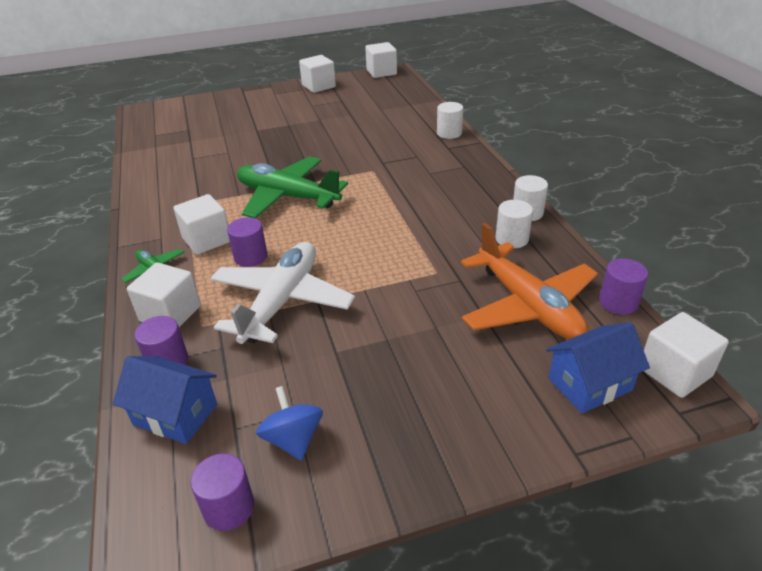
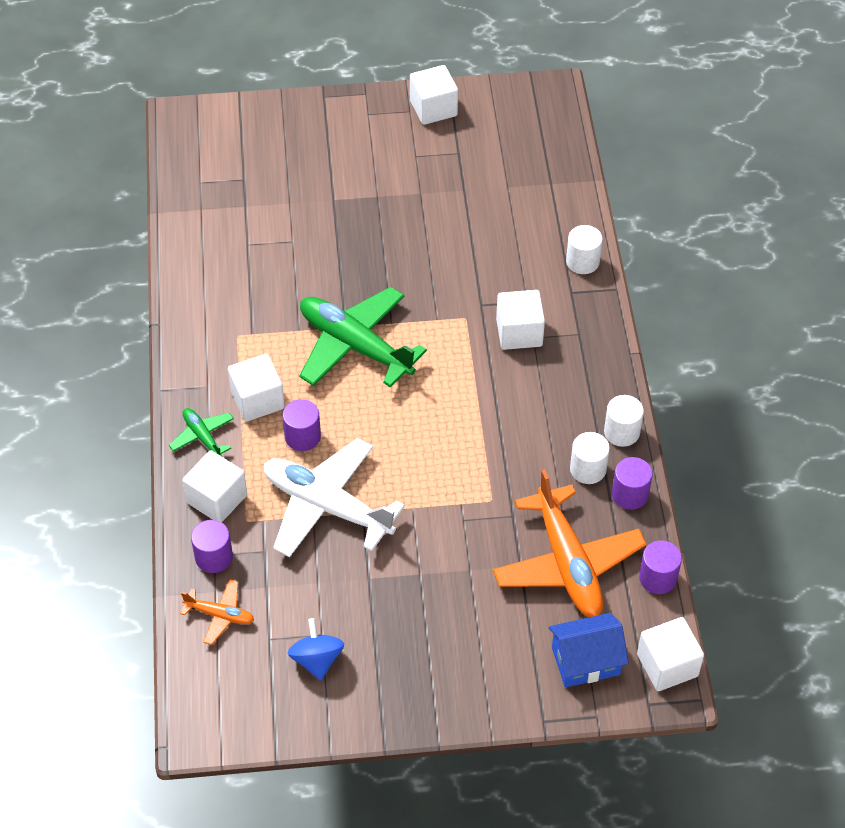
camera: 10 degrees right, 15 degrees up
blue house [113,356,217,444] -> orange plane [180,579,254,645]
purple cylinder [191,453,254,531] -> purple cylinder moved to [612,457,653,510]
white plane [210,242,355,344] -> white plane turned 90 degrees counterclockwise [264,438,405,557]
white cube [365,42,397,78] -> white cube moved to [496,290,545,350]

